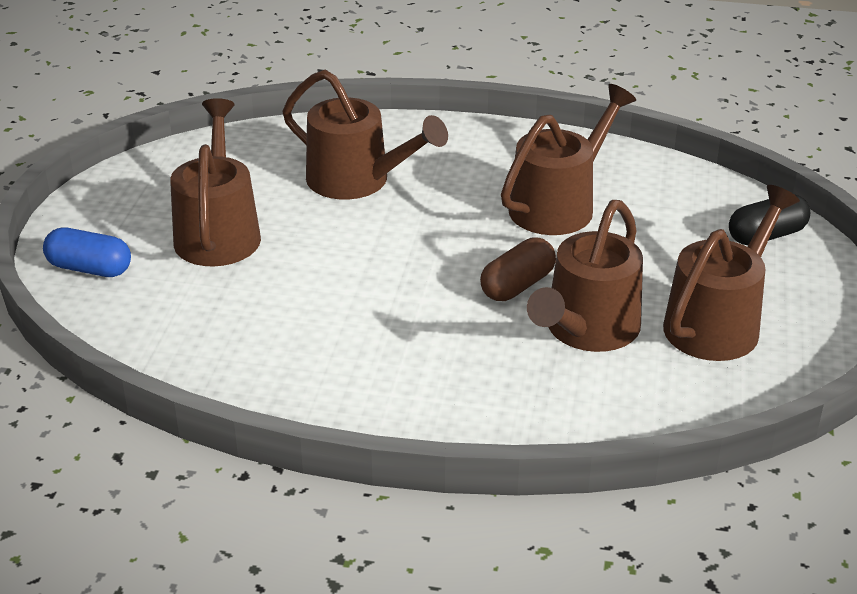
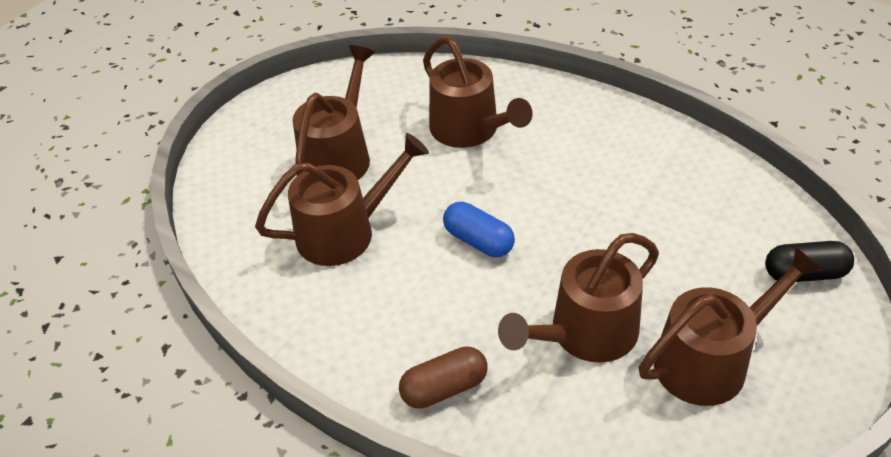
camera: 25 degrees right, 10 degrees up
blue capsule [43,227,131,277] -> blue capsule moved to [443,202,515,257]
brown capsule [480,238,556,301] -> brown capsule moved to [399,346,487,409]
brown watering can [501,84,636,235] -> brown watering can moved to [255,133,429,266]

